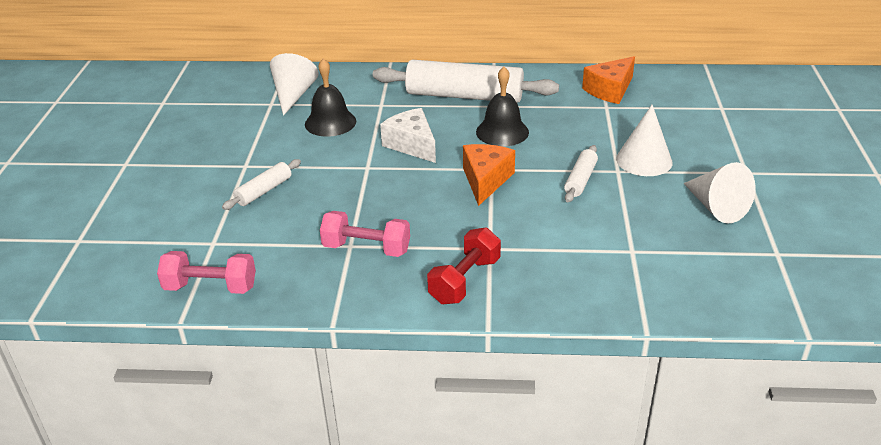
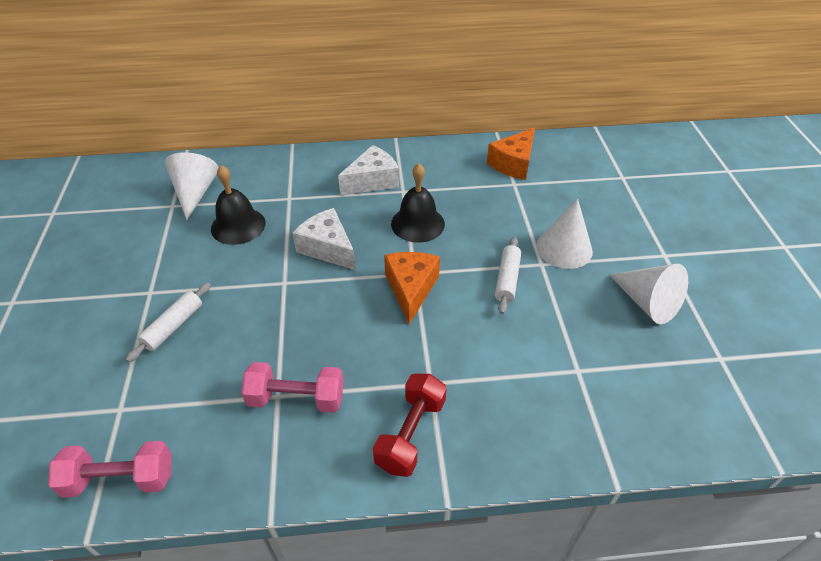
camera: 10 degrees left, 10 degrees up
white rolling pin [373,60,559,103] -> white cheese [338,145,399,195]

